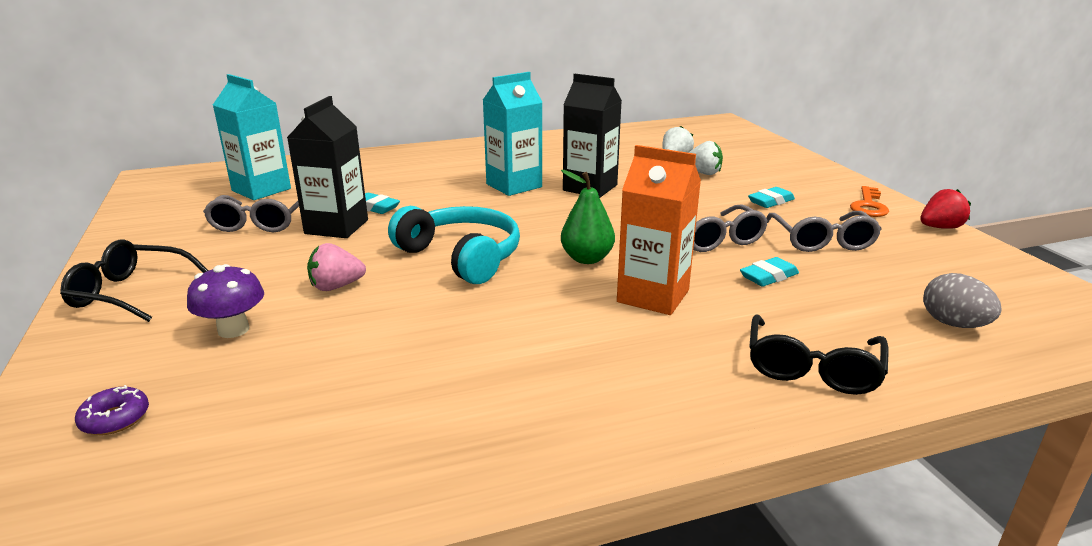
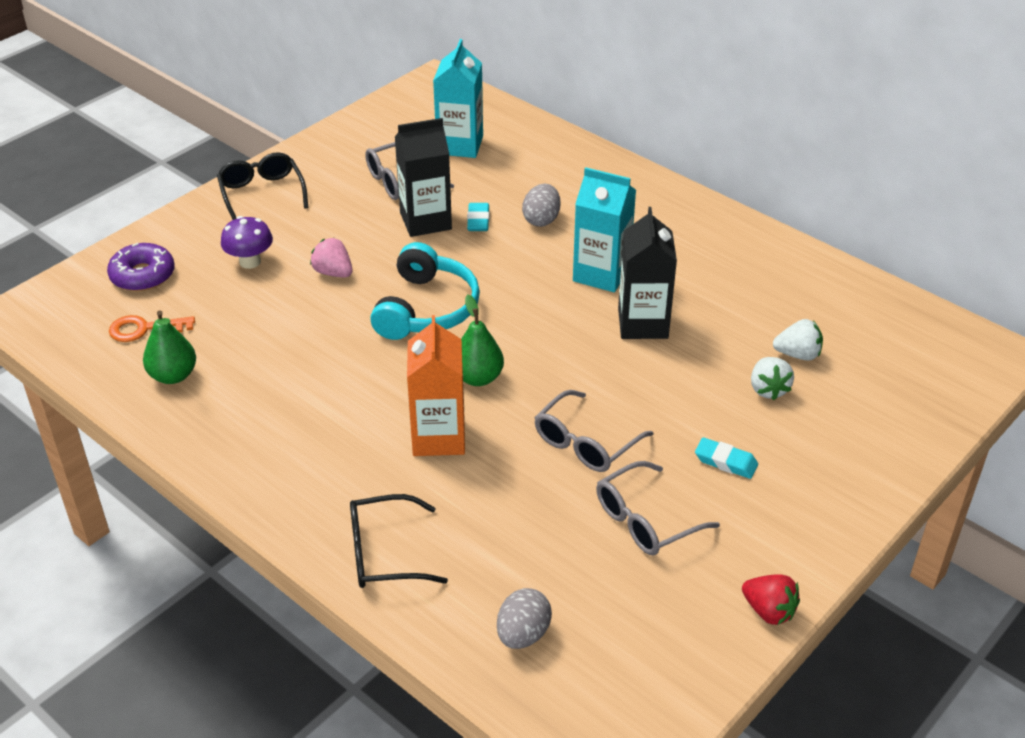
camera: 60 degrees right, 15 degrees up
purple donut [75,385,149,435] -> purple donut [107,243,175,291], size x1.67
turquoise eraser [740,257,799,287] -> none
orange key [850,186,889,217] -> orange key moved to [109,315,195,342]
none -> green pear [143,310,196,384]
none -> grey egg [522,184,561,227]

